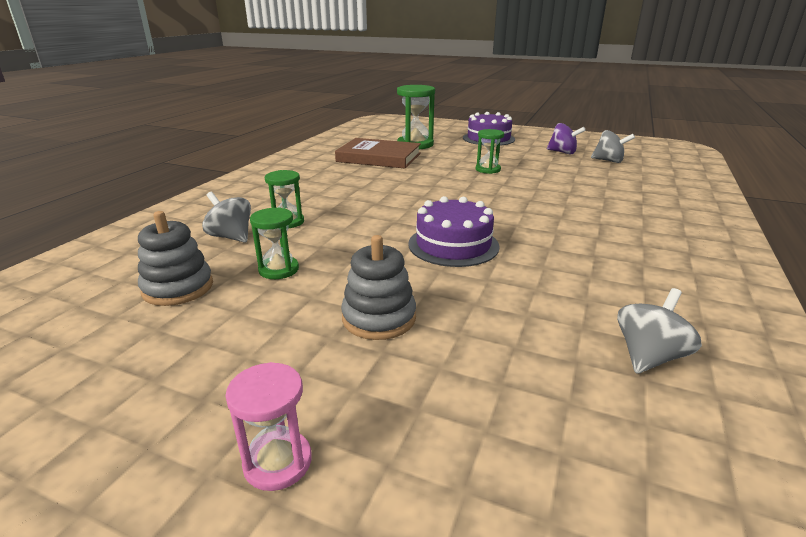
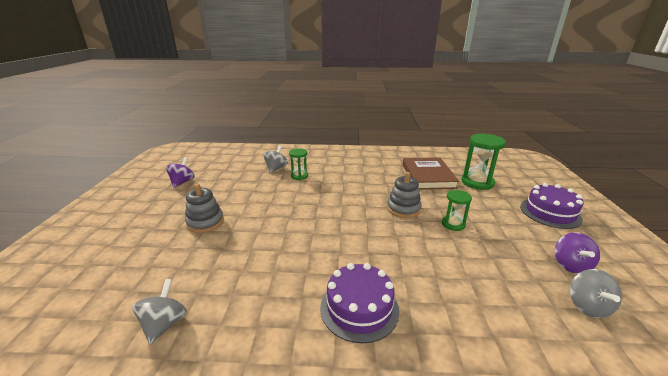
camera: 70 degrees right, 0 degrees up
grey stacking toy [138,211,213,306] -> grey stacking toy moved to [387,172,421,218]
pink hourglass [225,362,312,491] -> none
green hourglass [250,207,299,279] -> none
purple cake [408,196,500,267] -> purple cake moved to [320,263,399,343]
grey spinning top [617,288,702,374] -> grey spinning top turned 105 degrees counterclockwise [132,279,187,344]
none -> purple spinning top [166,157,195,188]

